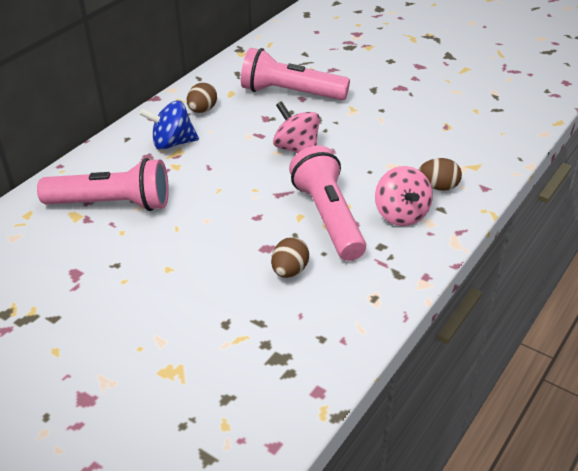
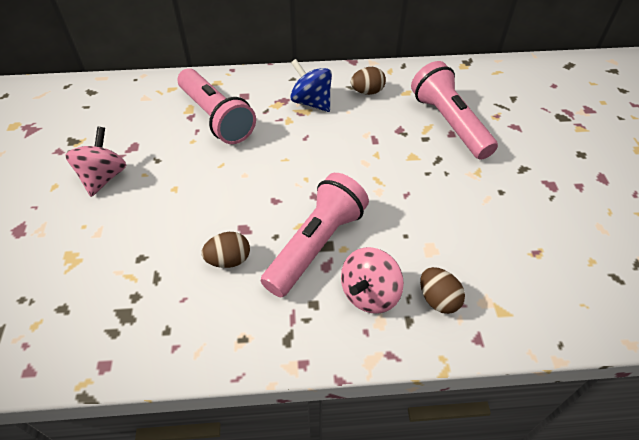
camera: 50 degrees right, 10 degrees up
pink spinning top [273,101,320,153] -> pink spinning top moved to [65,127,126,197]

